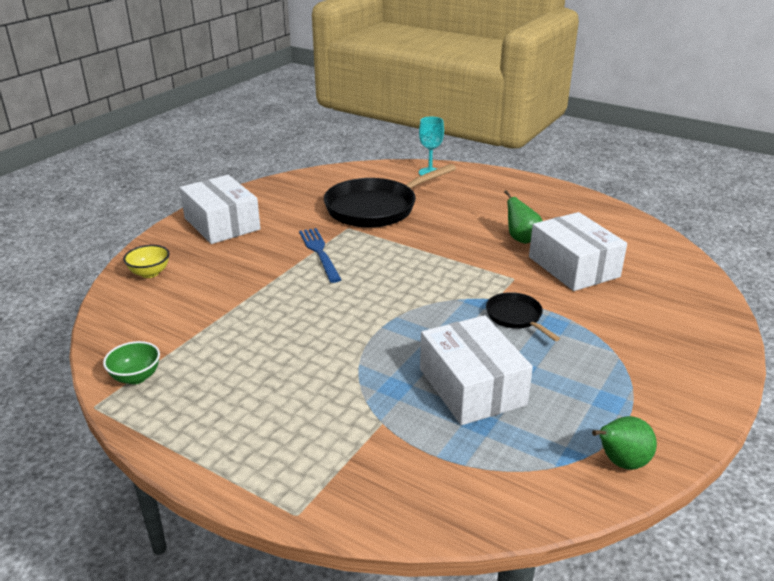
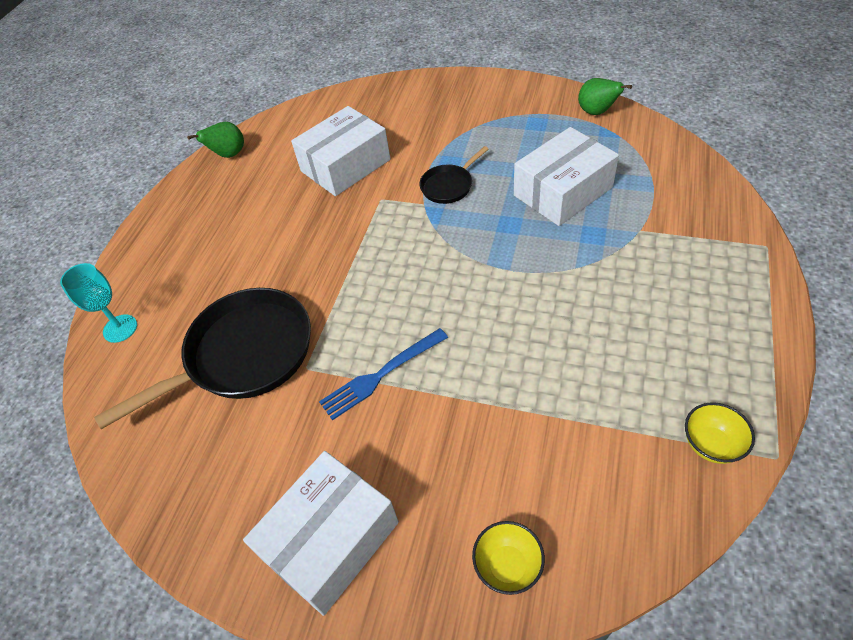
camera: 100 degrees left, 20 degrees up
green bowl [103,341,160,384] -> yellow bowl [685,402,755,464]
black pan [324,164,456,228] -> black pan turned 75 degrees counterclockwise [94,288,311,429]
green pear [504,190,543,244] -> green pear moved to [187,122,244,158]

